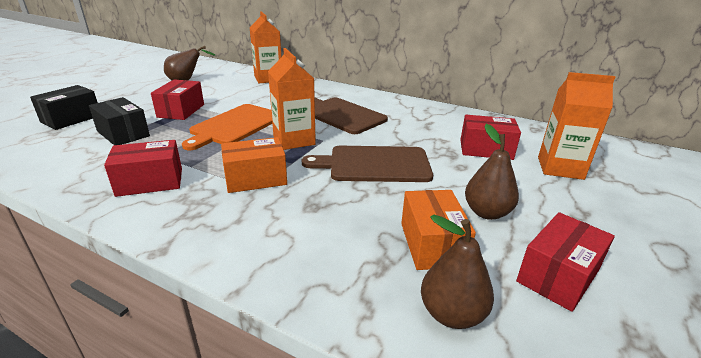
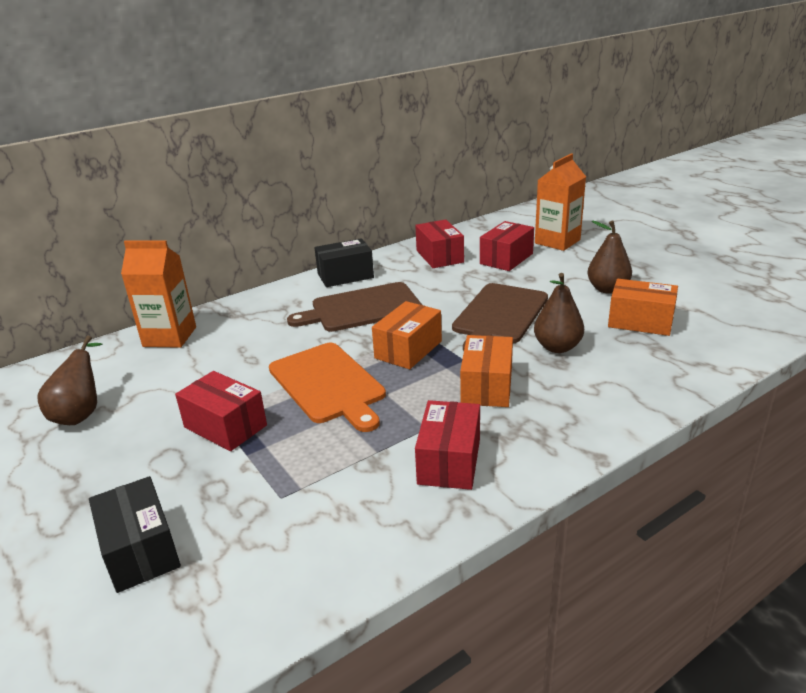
camera: 60 degrees left, 0 degrees up
black box [89,97,150,145] -> black box moved to [314,238,374,287]
orange carton [268,48,316,150] -> orange box [372,301,442,369]
brown pear [421,215,494,329] -> brown pear moved to [534,273,584,353]
red box [516,212,615,312] -> red box moved to [415,220,464,268]

